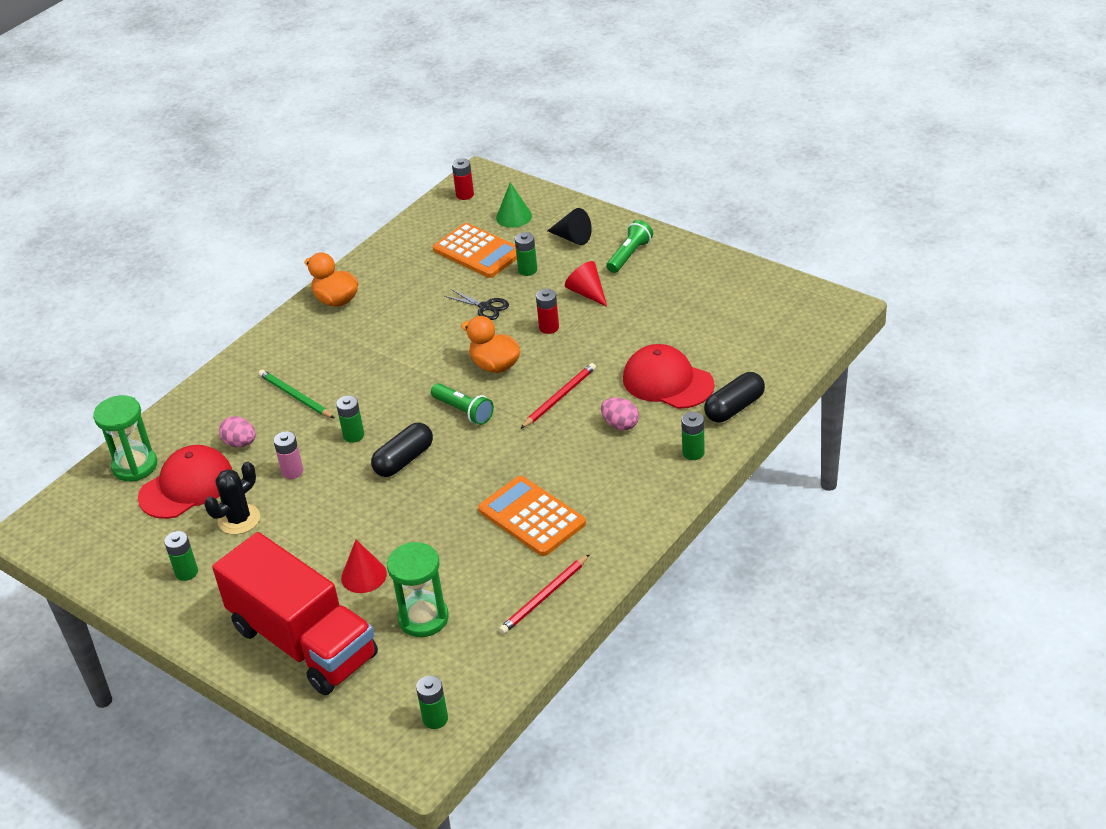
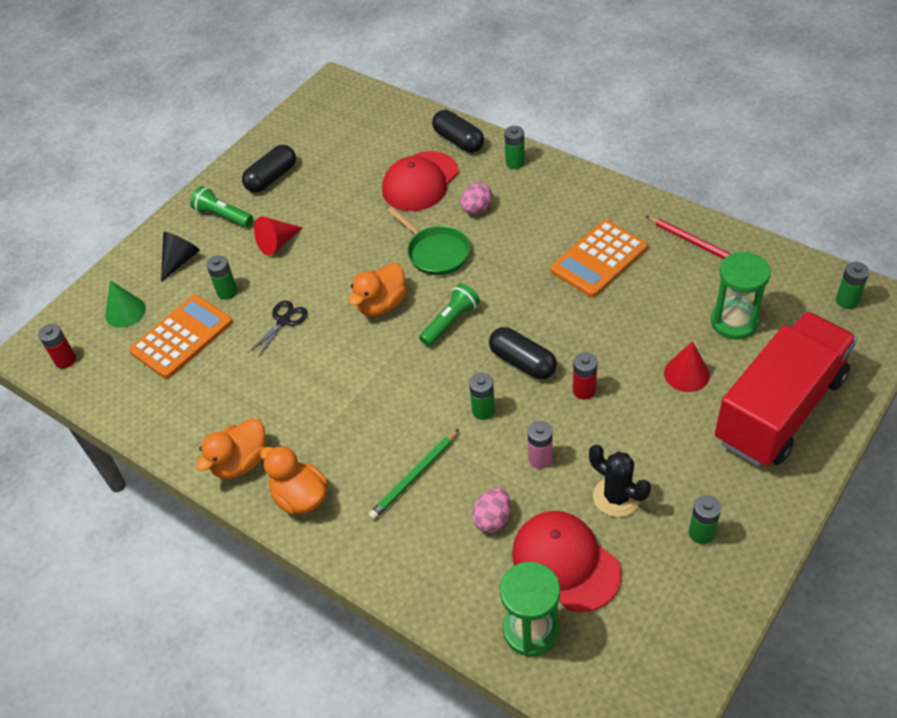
camera: 90 degrees left, 10 degrees up
red pencil [521,363,596,429] -> green pan [388,207,470,275]
red battery [536,289,559,334] -> red battery moved to [573,352,597,400]
none -> black capsule [242,145,296,193]
none -> orange duck [260,445,328,515]

